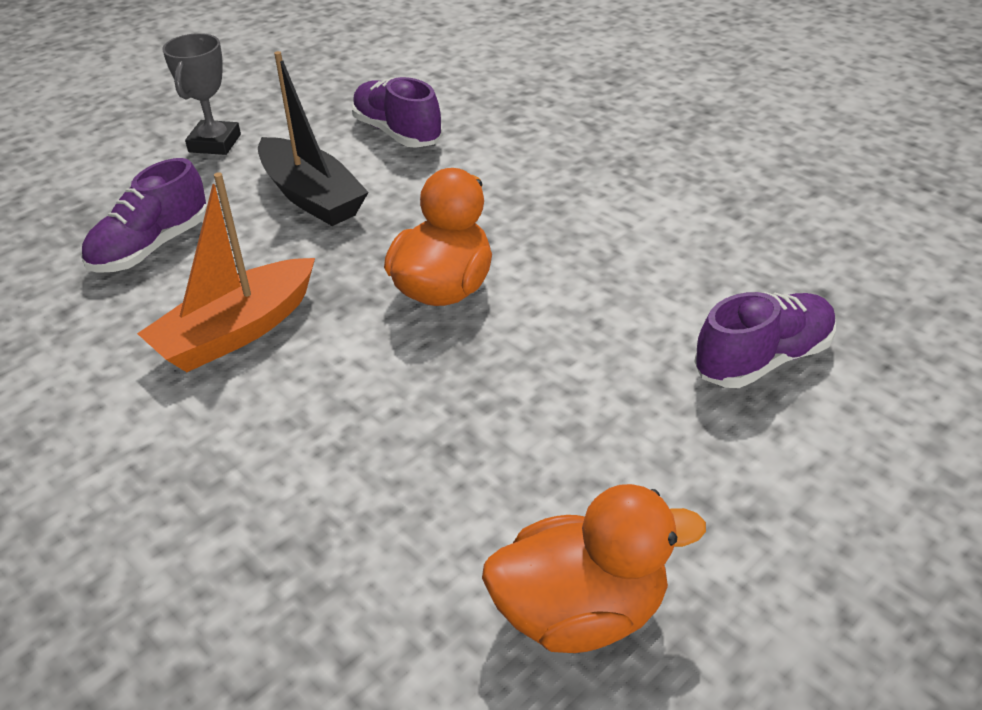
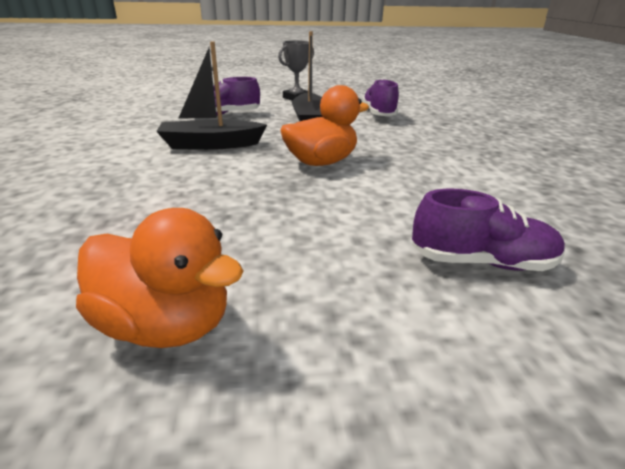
camera: 35 degrees right, 10 degrees down
orange boat [137,172,315,372] -> black boat [156,41,267,150]

